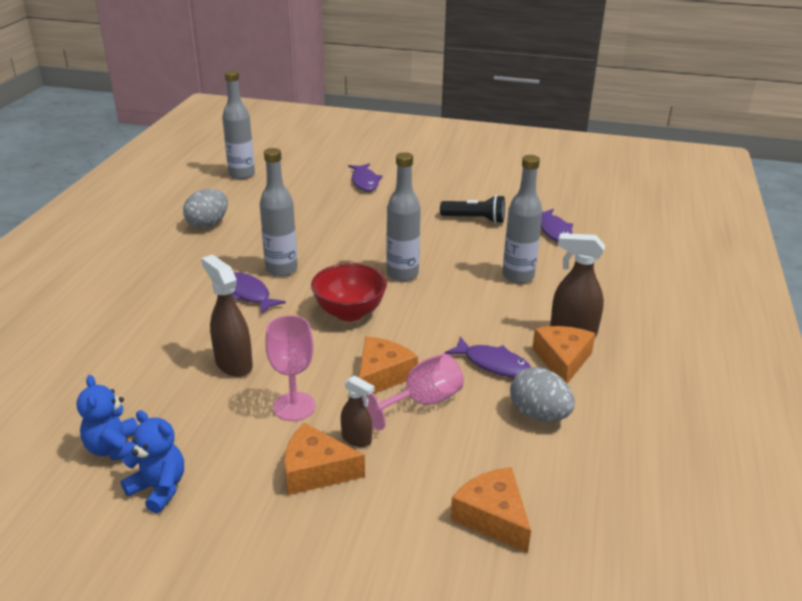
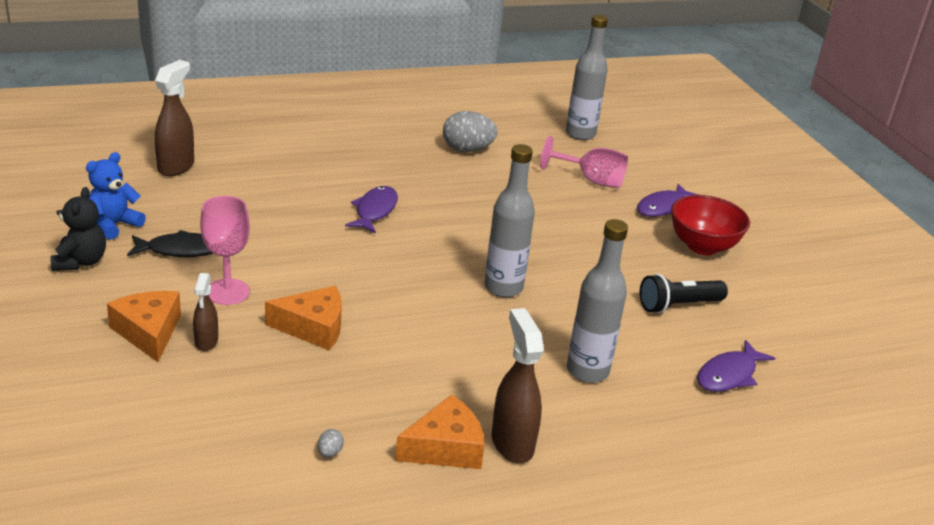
camera: 55 degrees right, 0 degrees up
blue teddy bear [121,410,184,513] -> black teddy bear [51,187,106,271]
brown spray bottle [201,255,253,377] -> brown spray bottle moved to [155,60,194,176]
grey bottle [260,148,298,276] -> none
red bowl [311,263,387,321] -> red bowl moved to [671,195,750,255]
pink goblet [361,354,464,431] -> pink goblet moved to [540,136,628,188]
black flashlight [440,195,505,224] -> black flashlight turned 90 degrees clockwise [640,274,728,313]
purple fish [444,337,531,377] -> none
orange cheese [450,467,531,553] -> none
grey egg [510,367,575,422] -> grey egg [318,429,344,457], size x0.41
none -> black fish [127,230,213,257]

